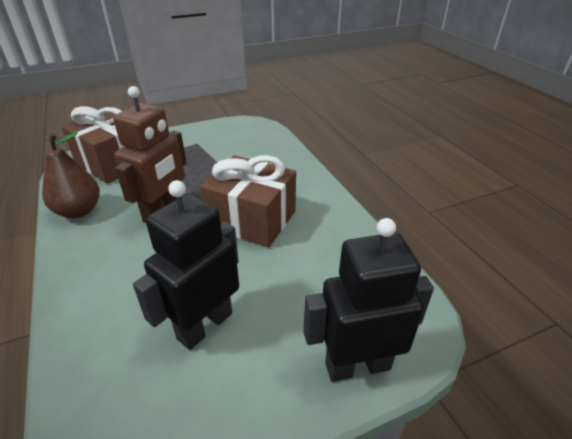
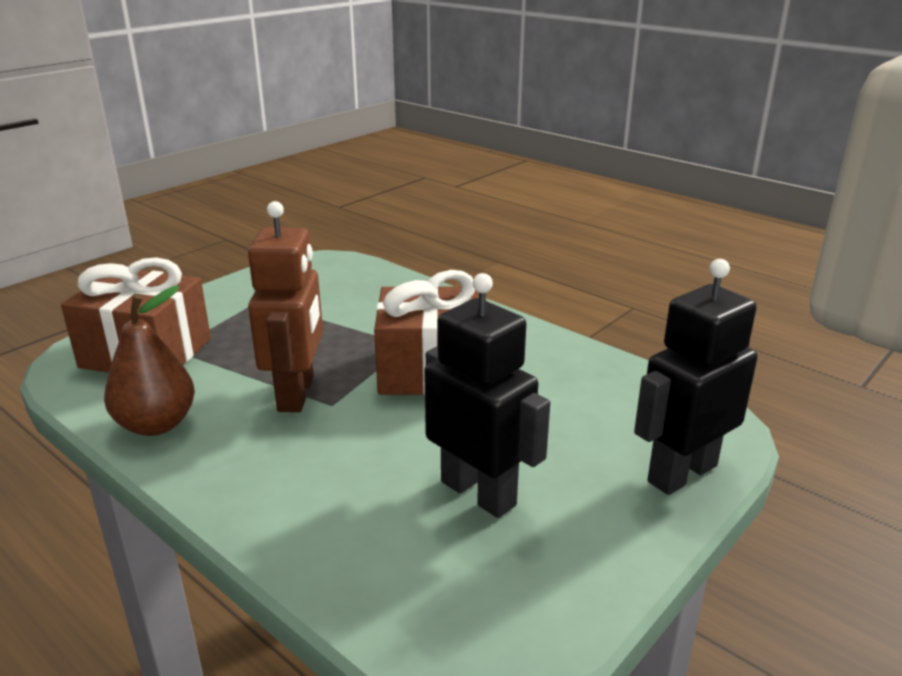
camera: 25 degrees left, 10 degrees down
black robot [133,180,239,350] -> black robot turned 120 degrees clockwise [424,273,550,518]

